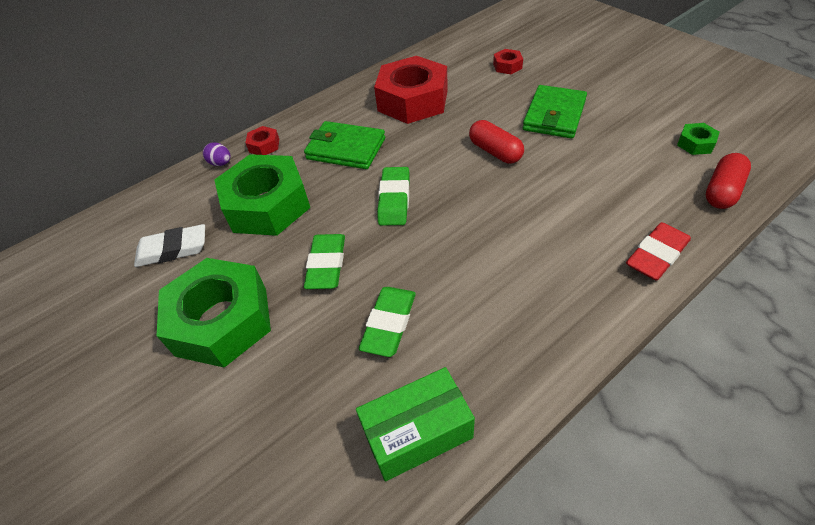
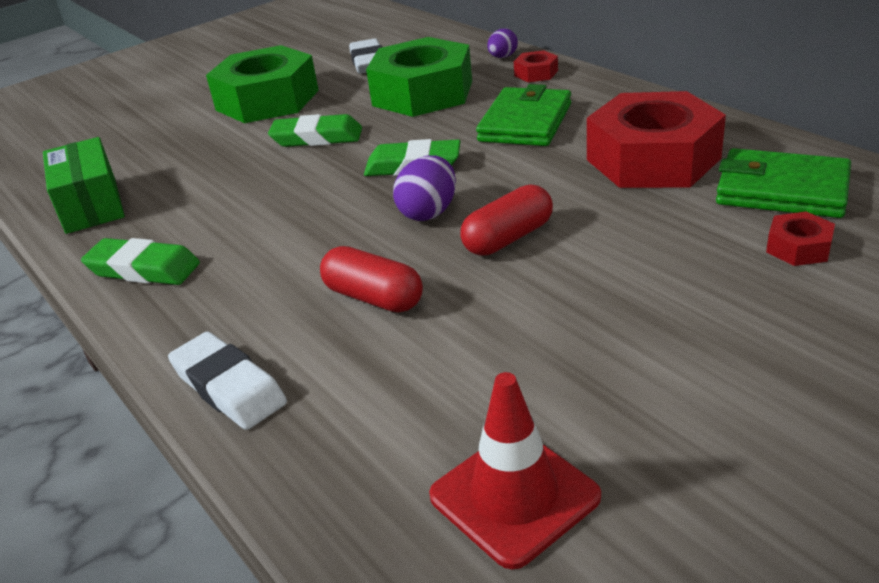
camera: 90 degrees right, 15 degrees down
green eraser [359,287,416,357] -> green eraser moved to [81,238,200,285]
green wallet [523,85,587,139] -> green wallet moved to [716,148,851,218]
red eraser [626,222,691,281] -> white eraser [168,331,287,430]
green nut [677,123,720,155] -> red traffic cone [429,372,601,570]
red capsule [706,153,751,209] -> red capsule moved to [320,246,423,313]
none -> purple egg [393,155,456,221]

